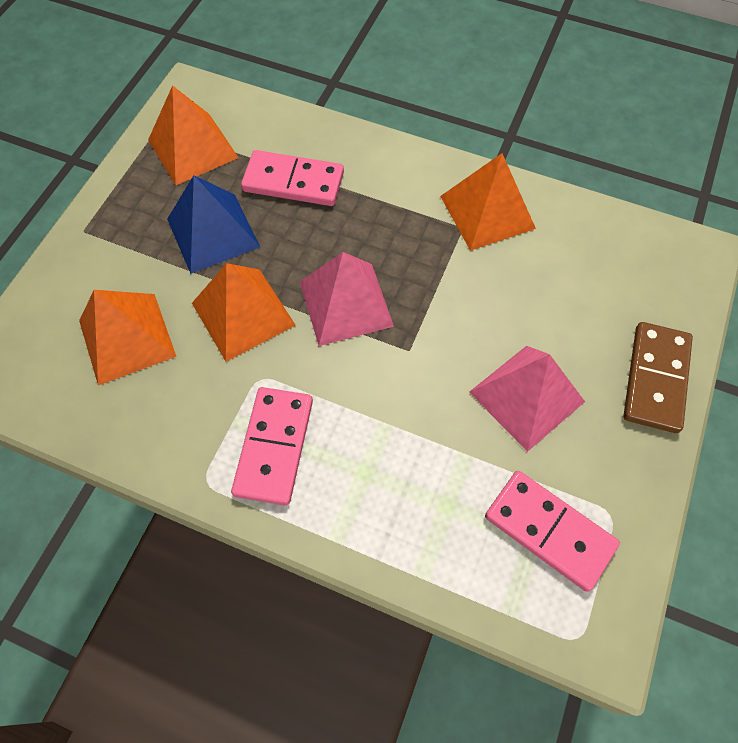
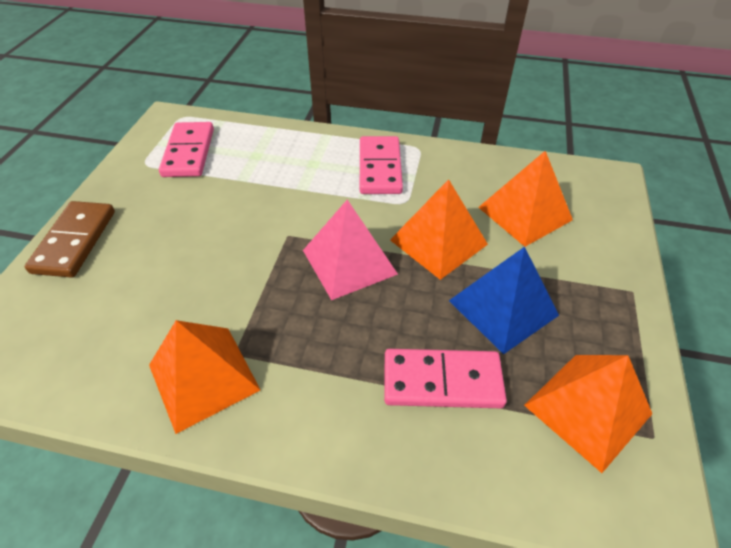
camera: 170 degrees right, 15 degrees down
pink pyramid [469,346,585,452] -> none
pink domino [485,471,620,592] -> pink domino turned 60 degrees clockwise [159,122,214,177]

